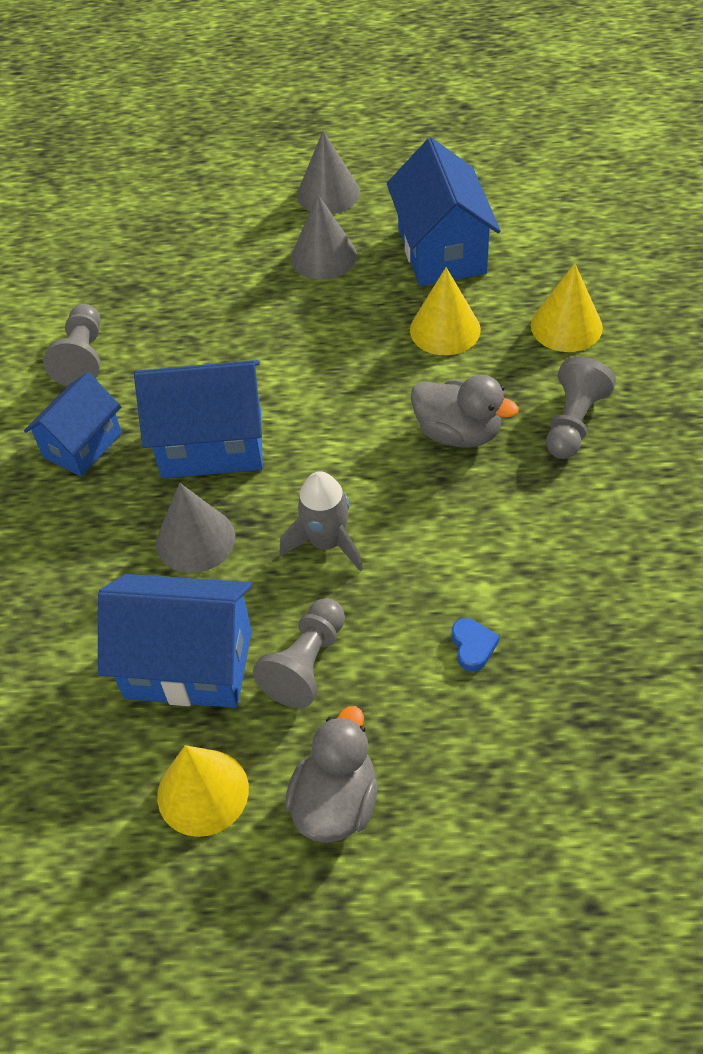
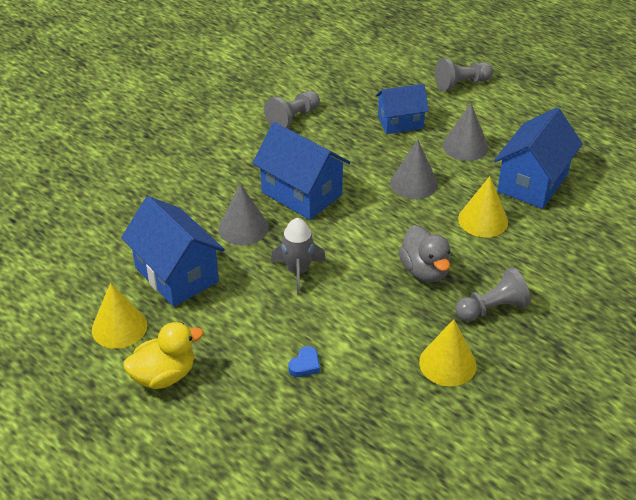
camera: 40 degrees right, 10 degrees down
blue house [24,372,122,476] -> blue house moved to [375,84,429,134]
grey pawn [253,598,345,708] -> grey pawn moved to [435,58,493,91]
grey duck [285,706,378,843] -> yellow duck [123,322,203,389]
grey cone [297,131,360,214] -> grey cone moved to [390,140,438,199]
yellow cone [531,263,603,352] -> yellow cone moved to [419,319,476,386]

